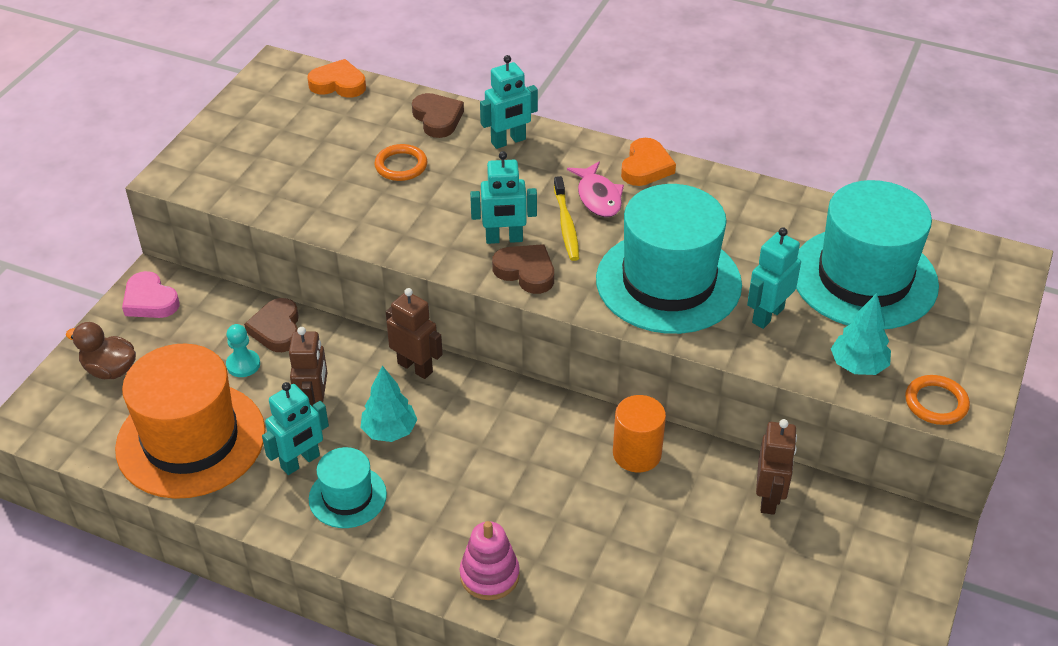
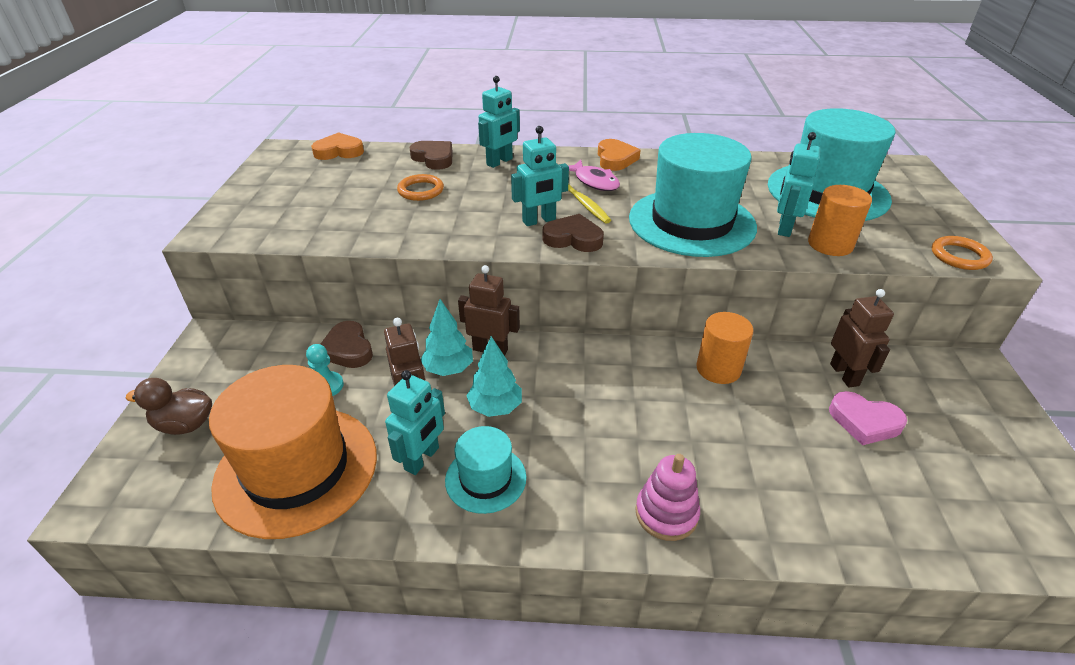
camera: 20 degrees left, 5 degrees down
pink heart [122,271,179,318] -> pink heart moved to [829,391,907,445]
turquoise tree [831,293,891,375] -> turquoise tree moved to [421,299,473,376]
none -> orange cylinder [808,185,872,256]

